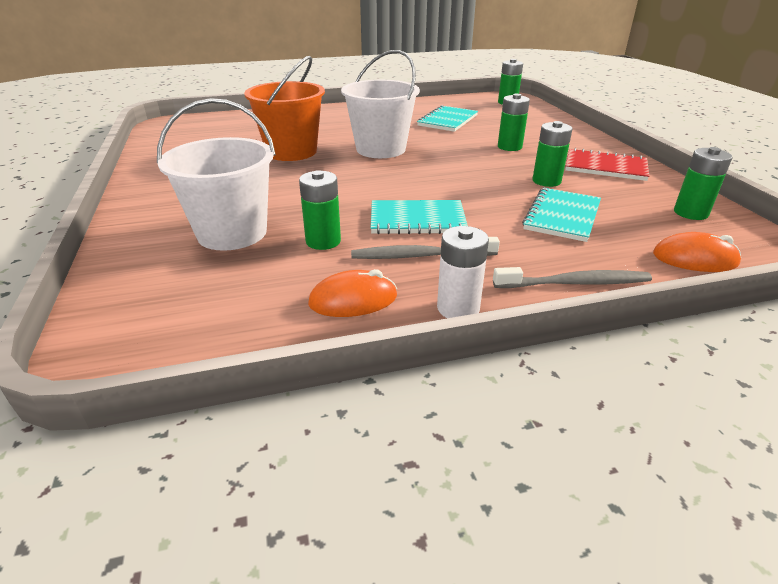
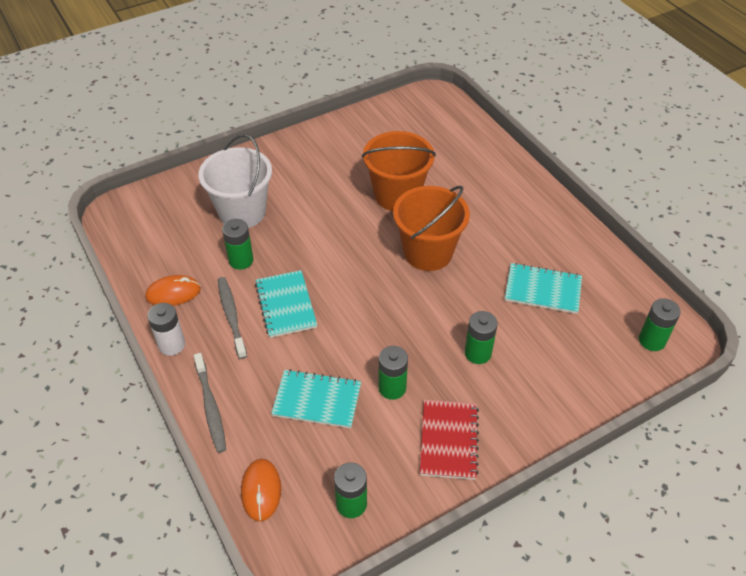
camera: 75 degrees right, 15 degrees up
orange mouse [308,269,397,317] -> orange mouse turned 75 degrees counterclockwise [145,275,201,306]
white bucket [341,50,420,158] -> orange bucket [393,186,470,271]

